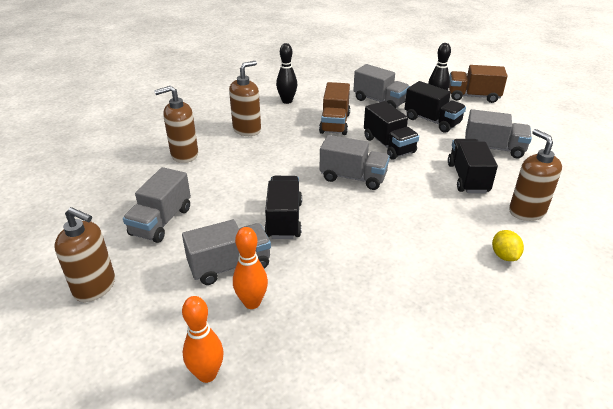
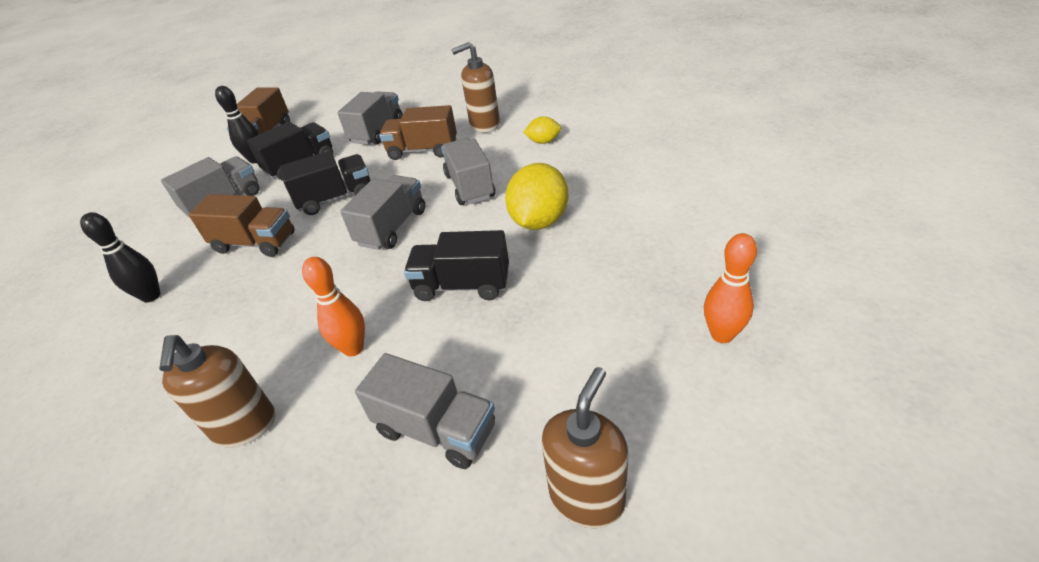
camera: 80 degrees left, 5 degrees up
grey truck [182,220,271,285] -> grey truck moved to [441,138,495,205]
brown soap dispenser [229,61,261,136] -> none
orange bowling pin [233,227,268,309] -> orange bowling pin moved to [302,257,365,357]
black truck [448,139,498,193] -> brown truck [379,105,457,160]
none -> yellow lemon [505,163,568,230]

